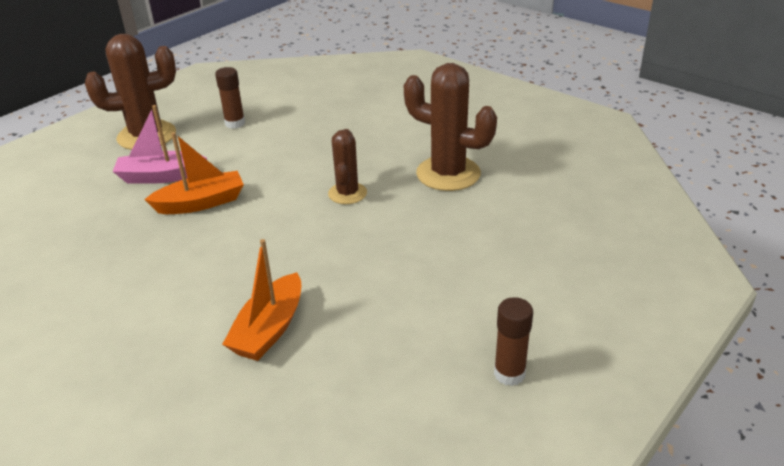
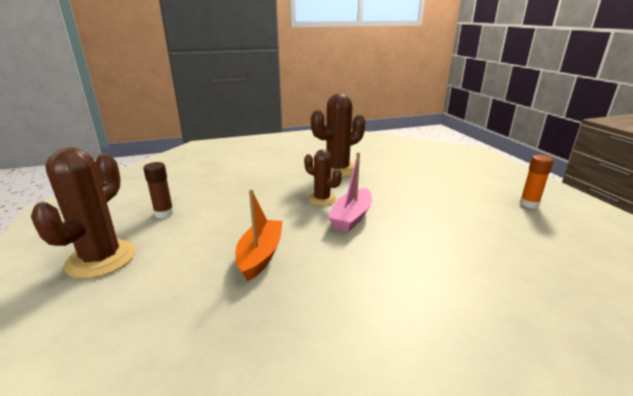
camera: 60 degrees left, 10 degrees down
pink boat [113,105,207,184] -> pink boat moved to [328,152,372,232]
orange boat [222,239,301,361] -> none
brown glue stick [494,297,533,386] -> orange glue stick [520,155,554,208]

